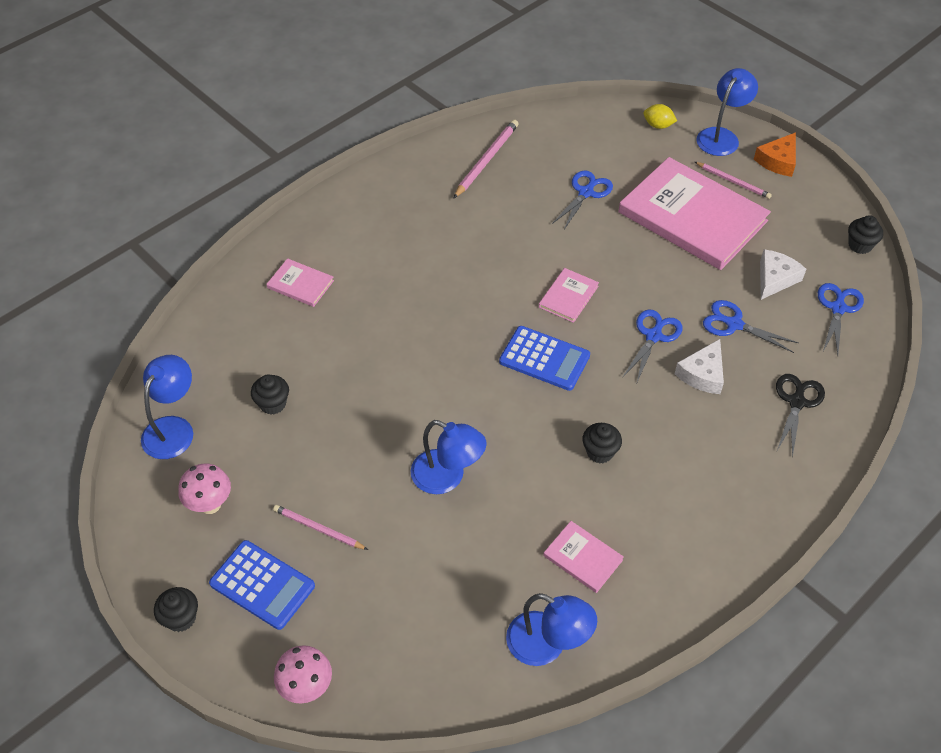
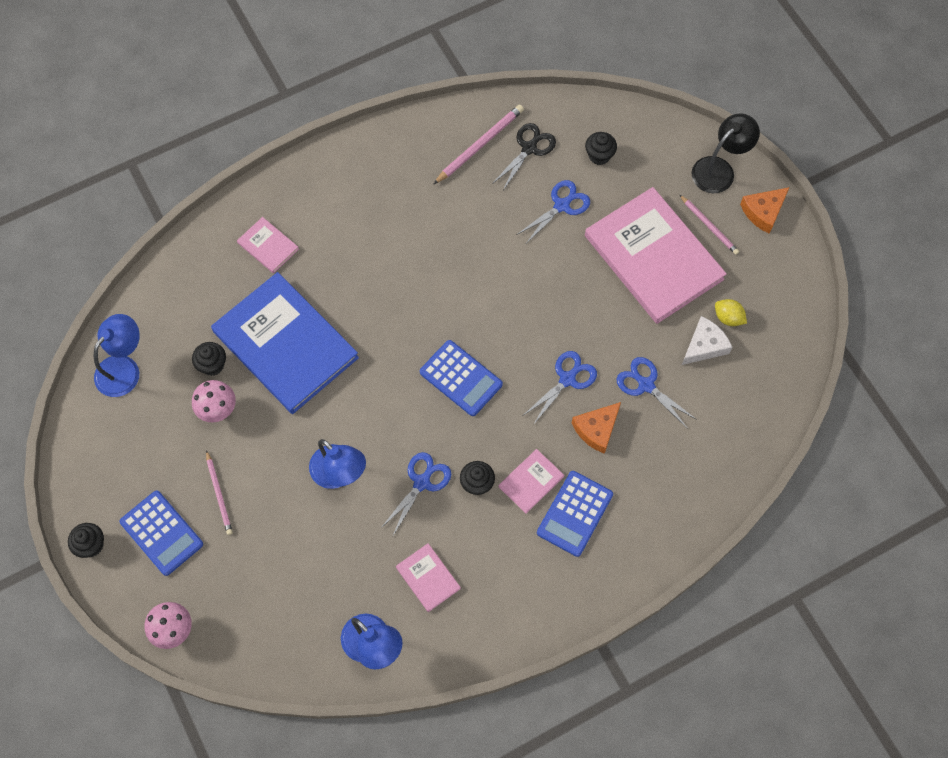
camera: 15 degrees right, 15 degrees up
pink mushroom [178,463,231,514] -> pink mushroom moved to [192,380,236,423]
pink pencil [273,505,368,550] -> pink pencil turned 150 degrees counterclockwise [206,450,233,535]
pink book [539,268,599,323] -> pink book moved to [498,449,564,514]
yellow lemon [643,104,677,129] -> yellow lemon moved to [715,299,747,326]
white cheese [675,339,724,394] -> orange cheese [572,402,621,454]
blue lamp [697,68,758,156] -> black lamp [691,113,760,193]
black scissors [776,374,825,457] -> black scissors moved to [492,123,556,190]
blue scissors [818,283,864,355] -> blue scissors moved to [380,452,451,535]
black cupcake [848,215,883,254] -> black cupcake moved to [585,132,617,165]
none -> blue book [211,272,359,414]
none -> blue calculator [537,471,613,557]

